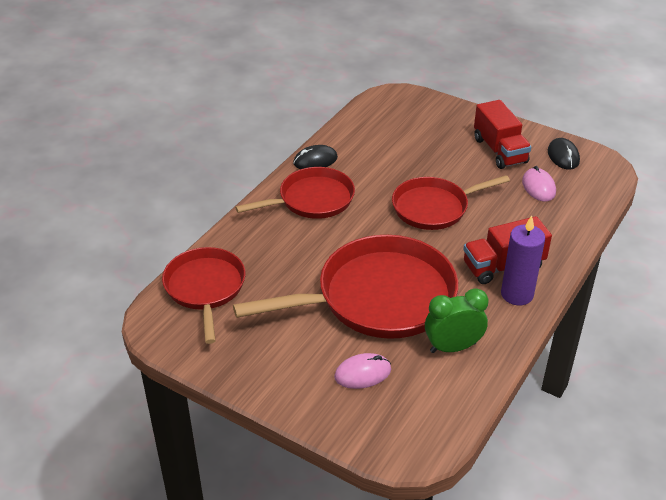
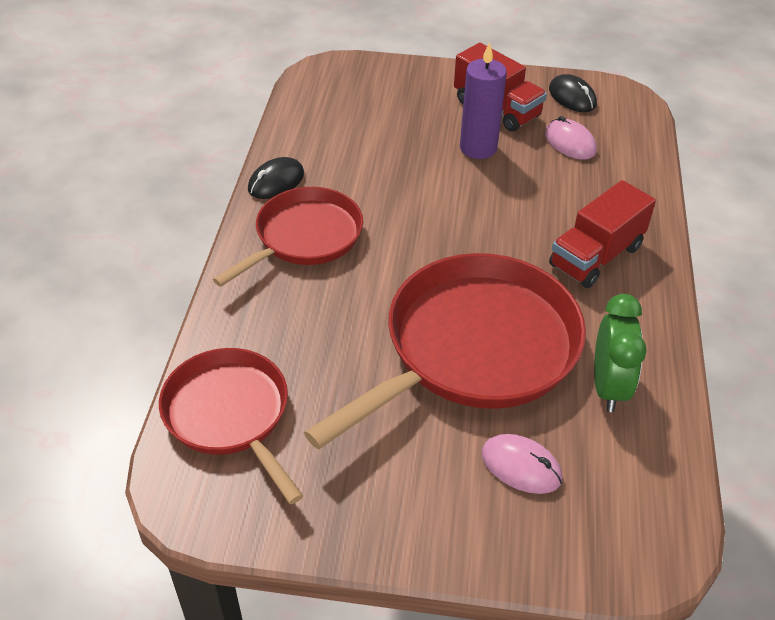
camera: 25 degrees left, 5 degrees up
pink mouse [334,353,391,389] -> pink mouse turned 75 degrees clockwise [481,434,563,494]
red pan [392,175,510,230] -> none
green clock [425,288,488,353] -> green clock turned 135 degrees clockwise [594,294,647,412]
purple candle [501,215,545,305] -> purple candle moved to [460,42,507,159]

